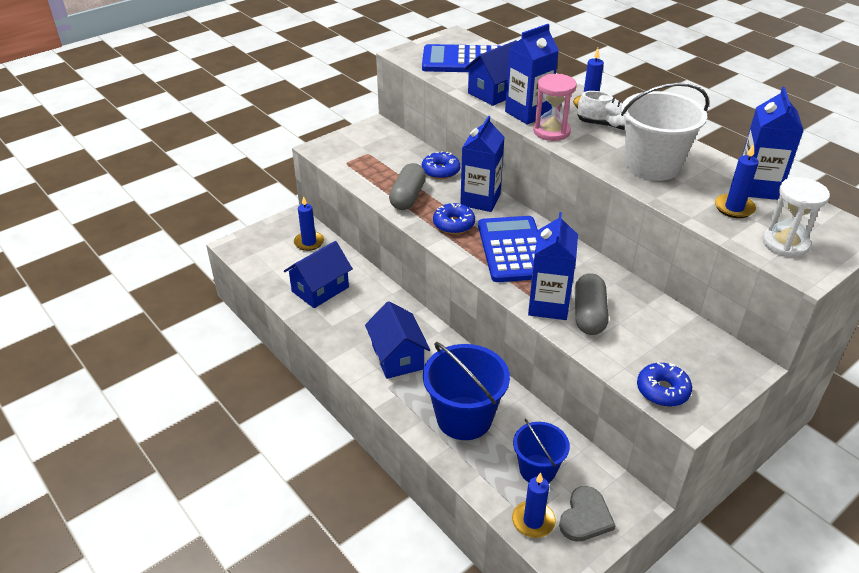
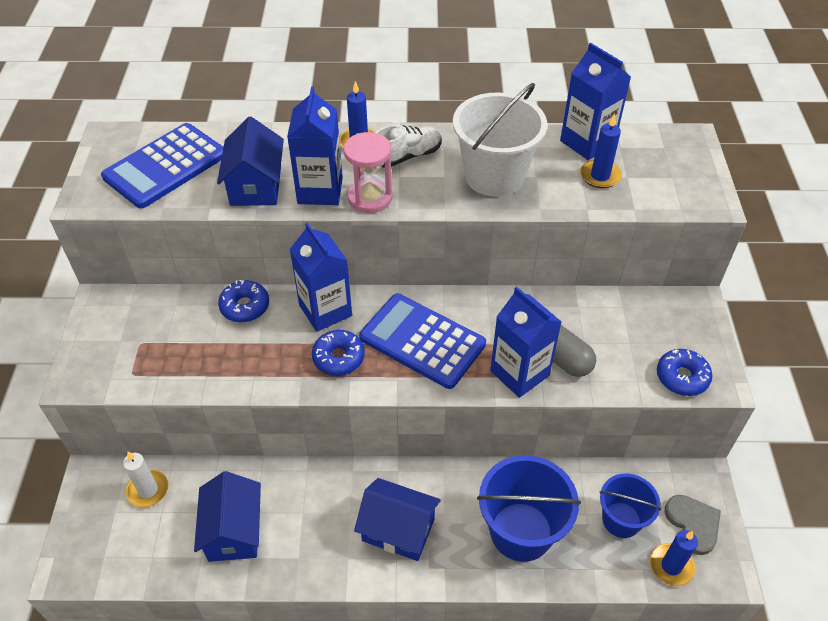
camera: 50 degrees left, 10 degrees up
blue candle [294,196,324,251] -> white candle [123,452,169,507]
grey capsule [389,163,426,210] -> none
white hourglass [763,177,830,257] -> none

